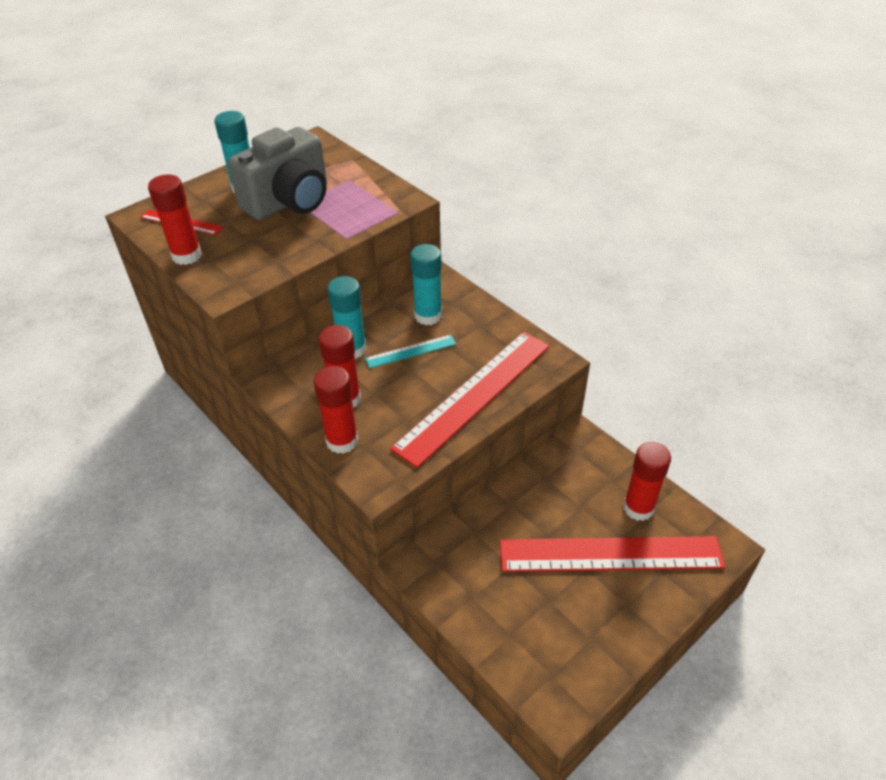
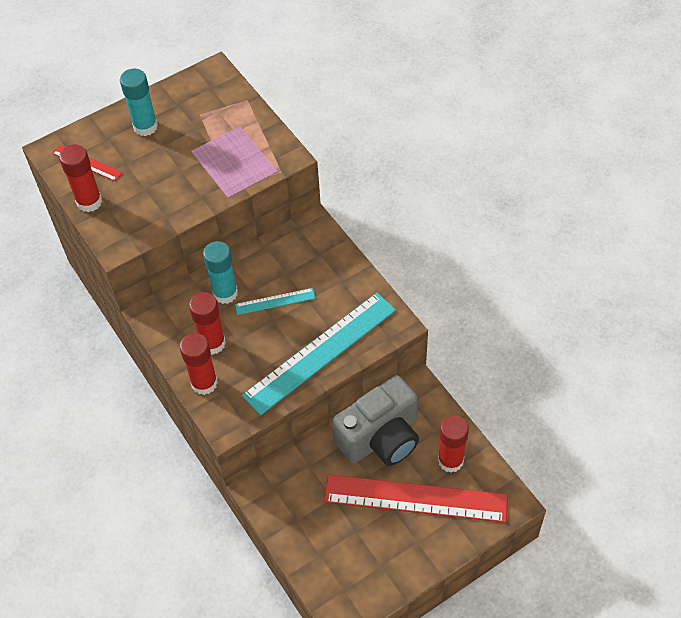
camera: 10 degrees right, 10 degrees up
grey camera [228,127,327,220] -> grey camera moved to [332,375,419,466]
red ruler [390,332,550,468] -> turquoise ruler [242,293,396,415]
turquoise glue stick [410,244,442,325] -> none

